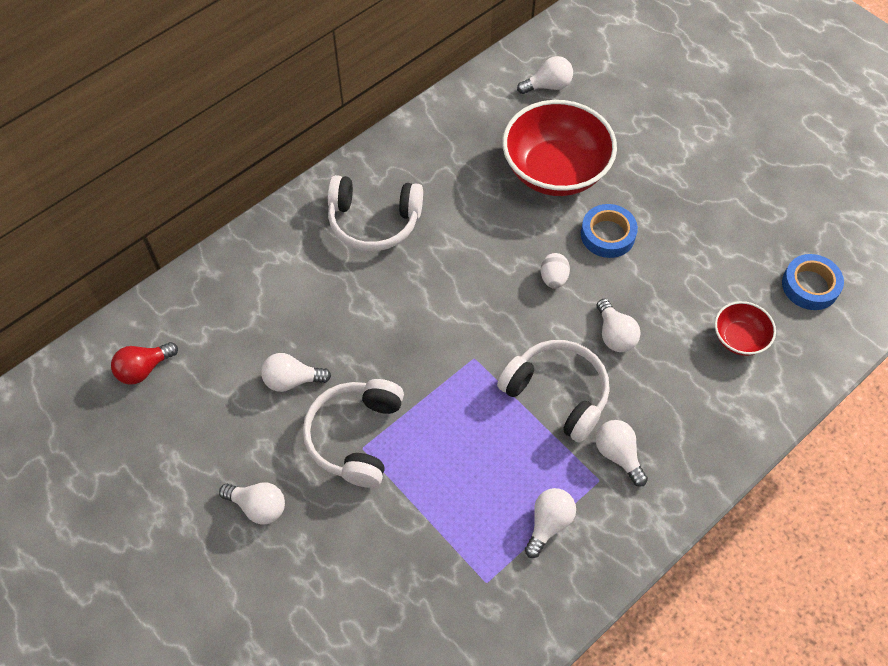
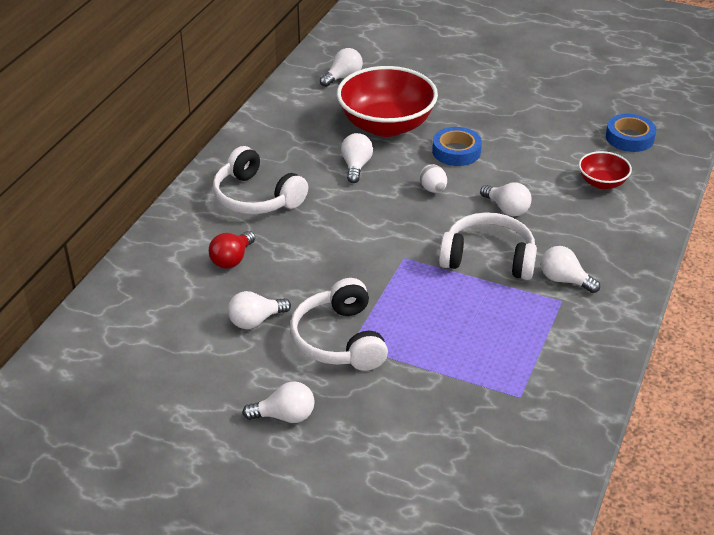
camera: 25 degrees left, 20 degrees down
red light bulb [111,342,178,385] -> red light bulb moved to [209,231,255,269]
white headphones [328,175,423,251] -> white headphones turned 60 degrees clockwise [213,146,308,214]
white light bulb [525,488,576,558] -> white light bulb moved to [341,133,373,183]

